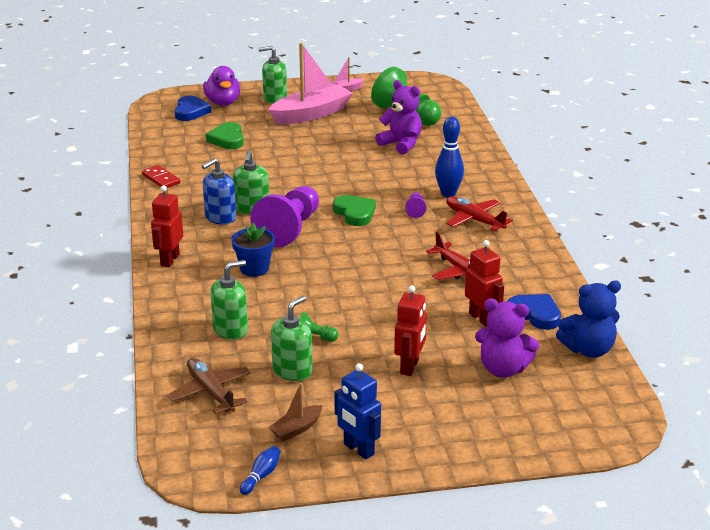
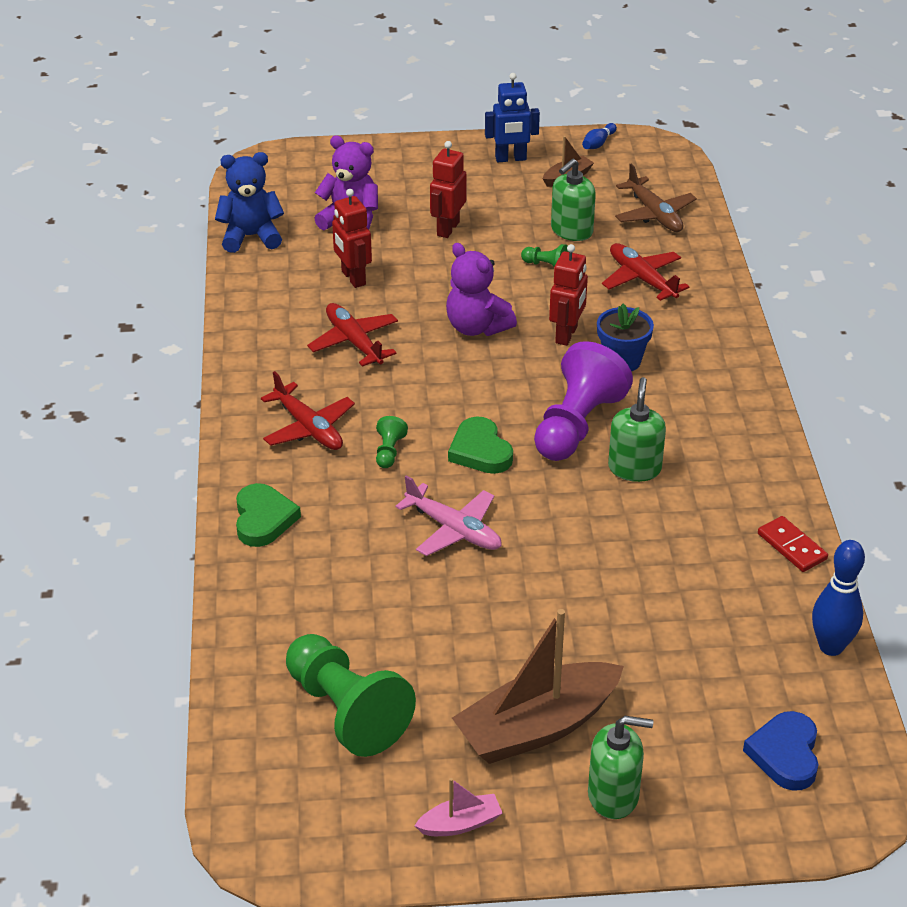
camera: 175 degrees left, 10 degrees up
red robot [151,185,183,267] -> red robot moved to [549,244,588,346]
blue soap dispenser [202,158,236,225] -> none
purple duck [203,66,240,106] -> none
green heart [206,122,244,149] -> green heart moved to [236,483,301,547]
green soap dispenser [211,260,248,340] -> red plane [602,243,689,301]
pink boat [268,43,353,125] -> brown boat [452,609,624,764]
blue robot [334,363,381,459] -> blue robot turned 120 degrees clockwise [485,73,540,162]
purple teddy bear [375,80,422,155] -> purple teddy bear moved to [446,243,517,336]
purple pawn [405,192,427,218] -> green pawn [376,416,408,468]
blue bowling pin [435,117,464,197] -> blue bowling pin moved to [812,540,865,656]
blue heart [507,294,561,330] -> none
none -> pink plane [395,475,502,556]

